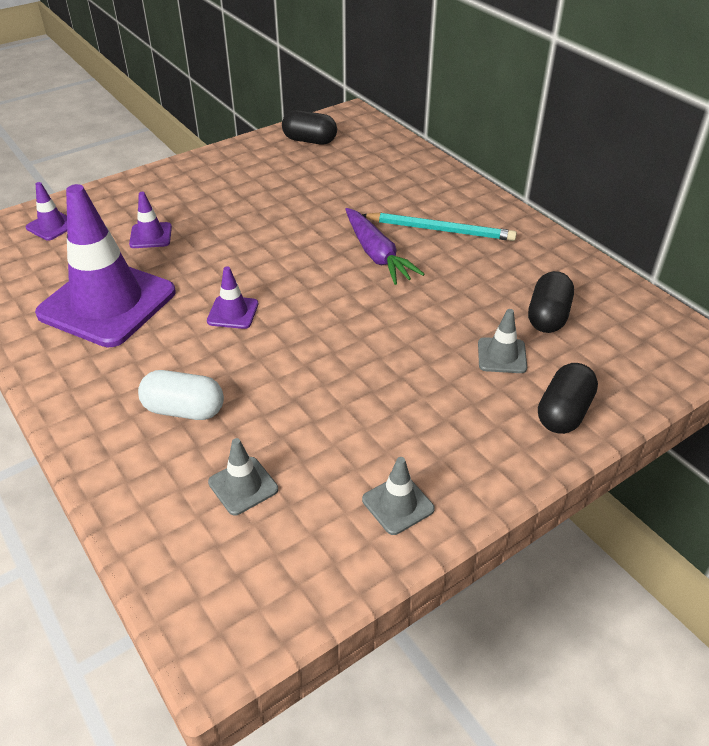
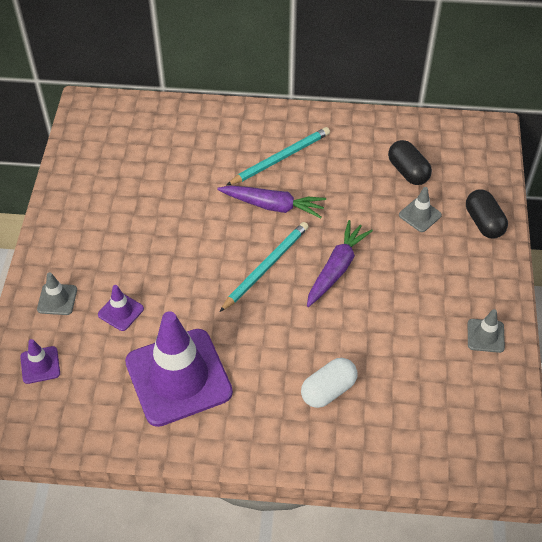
camera: 50 degrees left, 10 degrees up
purple traffic cone [207,267,258,329] -> none
grey traffic cone [208,438,278,515] -> grey traffic cone moved to [37,272,77,315]
black capsule [282,110,337,144] -> none
none -> turquoise pencil [220,222,309,312]
none -> purple carrot [307,220,373,307]

